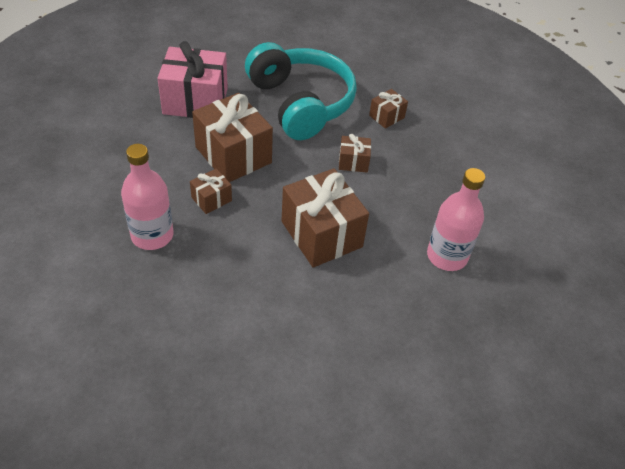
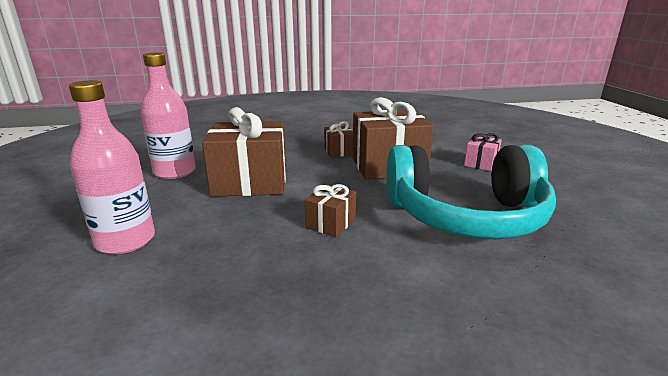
camera: 120 degrees right, 25 degrees down
pink bottle [121,144,173,250] -> pink bottle moved to [140,53,196,179]
pink gift [157,41,228,118] -> pink gift [464,133,502,171], size x0.48
brown gift [369,89,408,129] -> none

